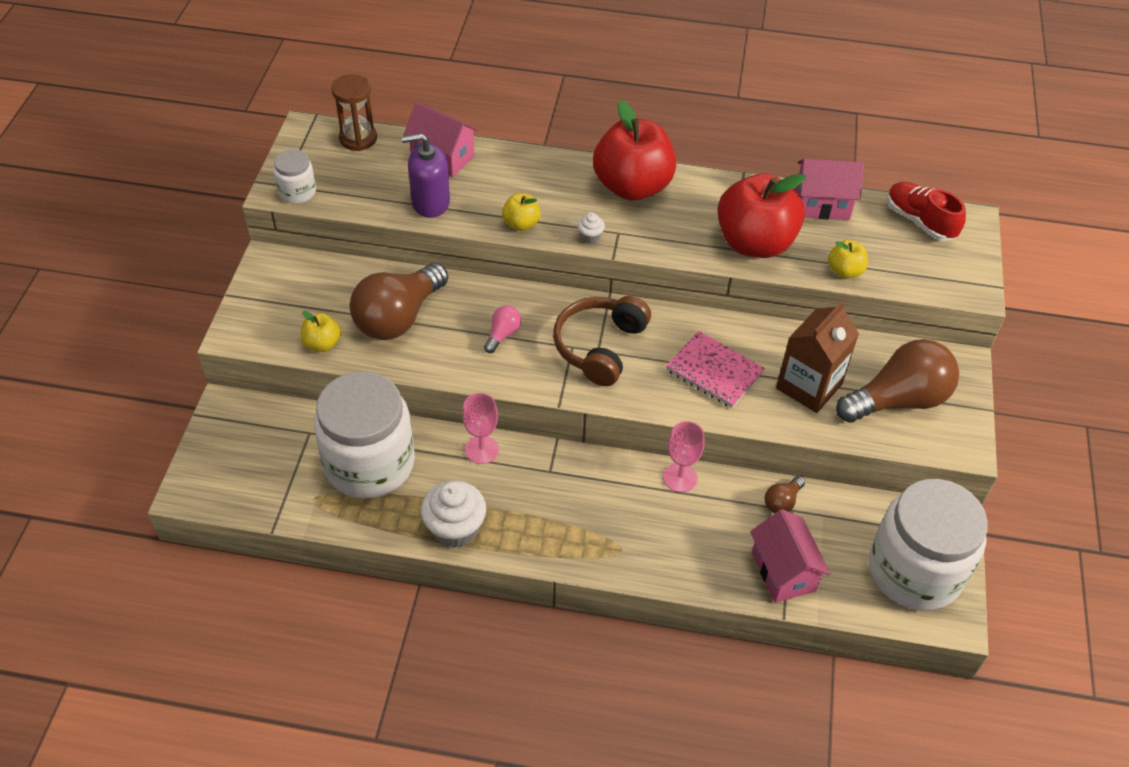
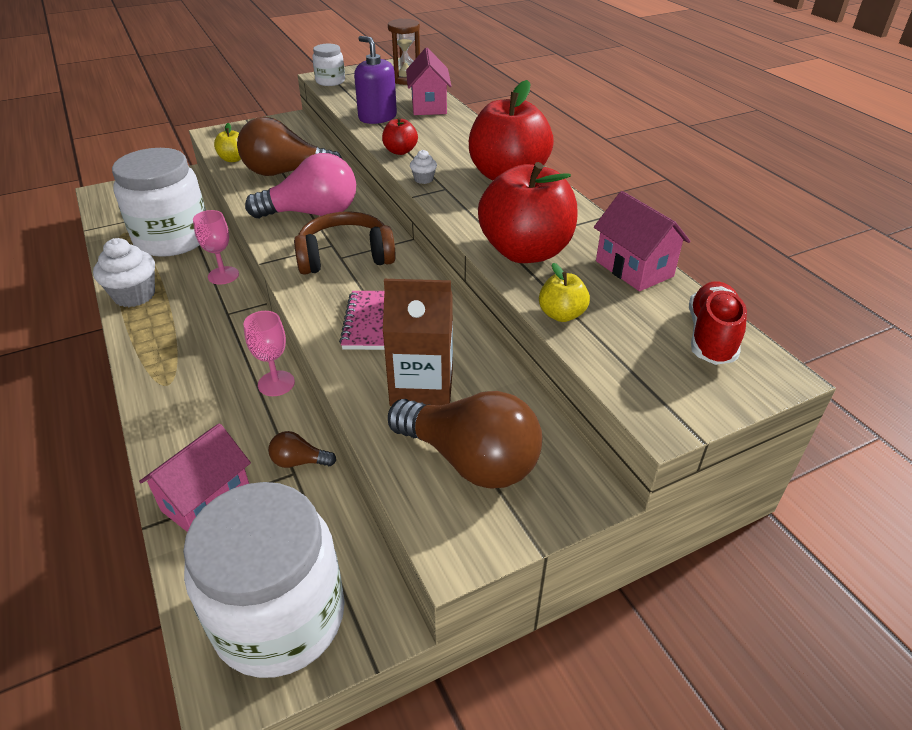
camera: 55 degrees right, 10 degrees down
pink light bulb [484,306,521,353] -> pink light bulb [245,153,356,218], size x2.27
yellow apple [502,193,541,231] -> red apple [382,117,418,155]

